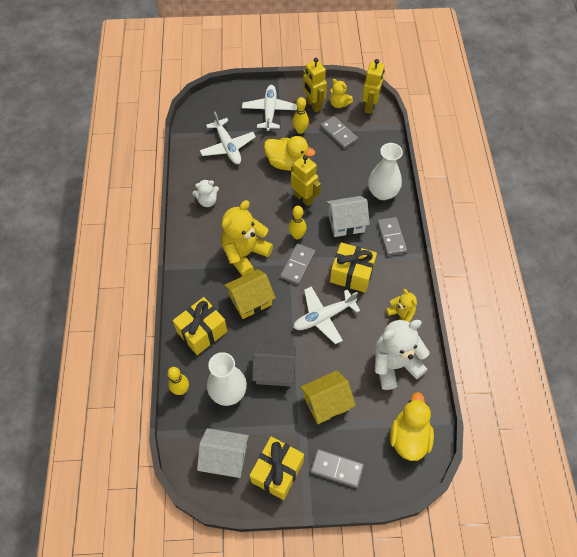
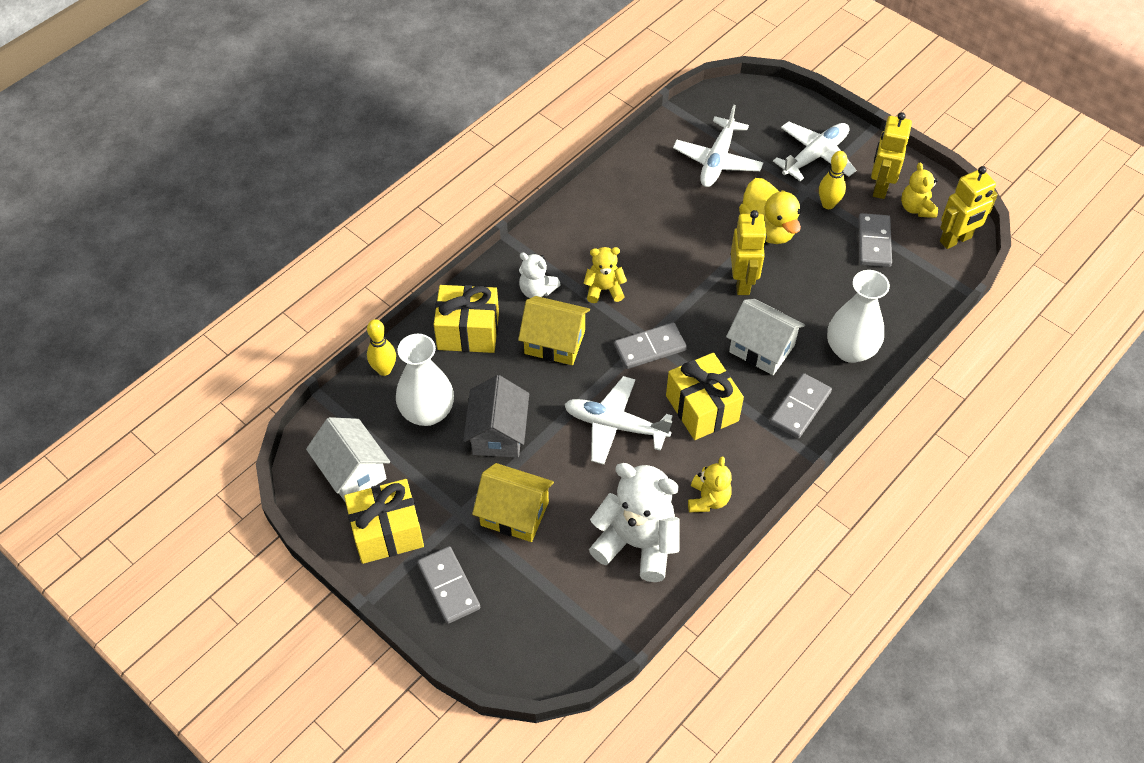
camera: 45 degrees right, 5 degrees down
white teddy bear [192,179,219,207] -> white teddy bear moved to [519,253,561,298]
yellow teddy bear [221,200,273,276] -> yellow teddy bear [583,247,627,303], size x0.53
grey house [252,343,296,386] -> grey house turned 45 degrees clockwise [463,375,529,458]
yellow bowling pin [289,206,307,239] -> none
yellow duck [390,392,434,461] -> none

